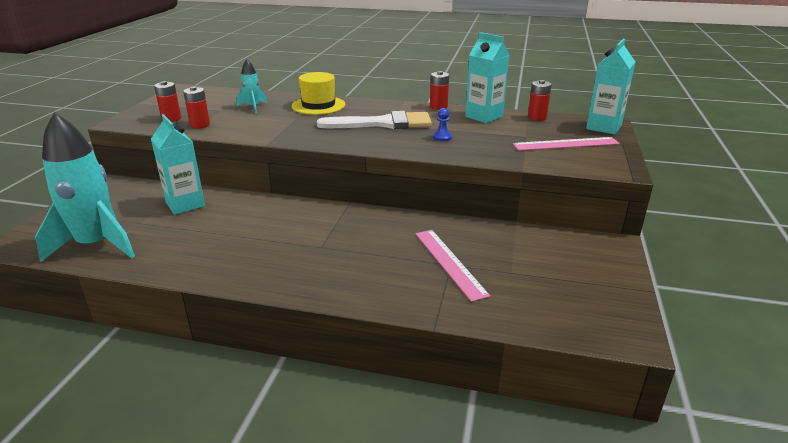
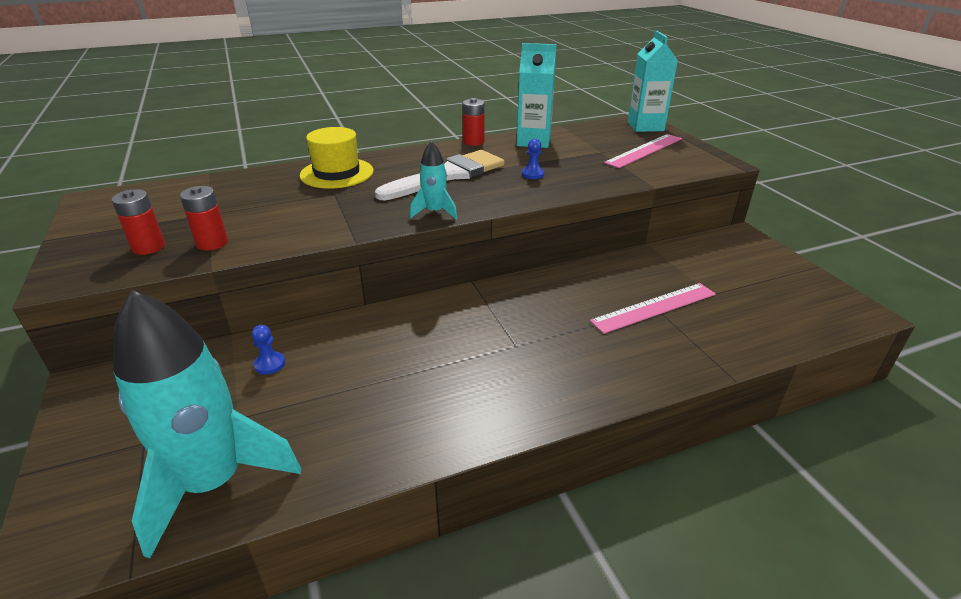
camera: 35 degrees left, 5 degrees up
turquoise carton [151,114,205,215] -> blue pawn [252,325,285,375]
turquoise rocket [236,59,267,113] -> turquoise rocket moved to [410,141,457,220]
pink ruler [416,230,490,302] -> pink ruler turned 60 degrees counterclockwise [590,283,716,334]
red battery [528,80,552,121] -> none

